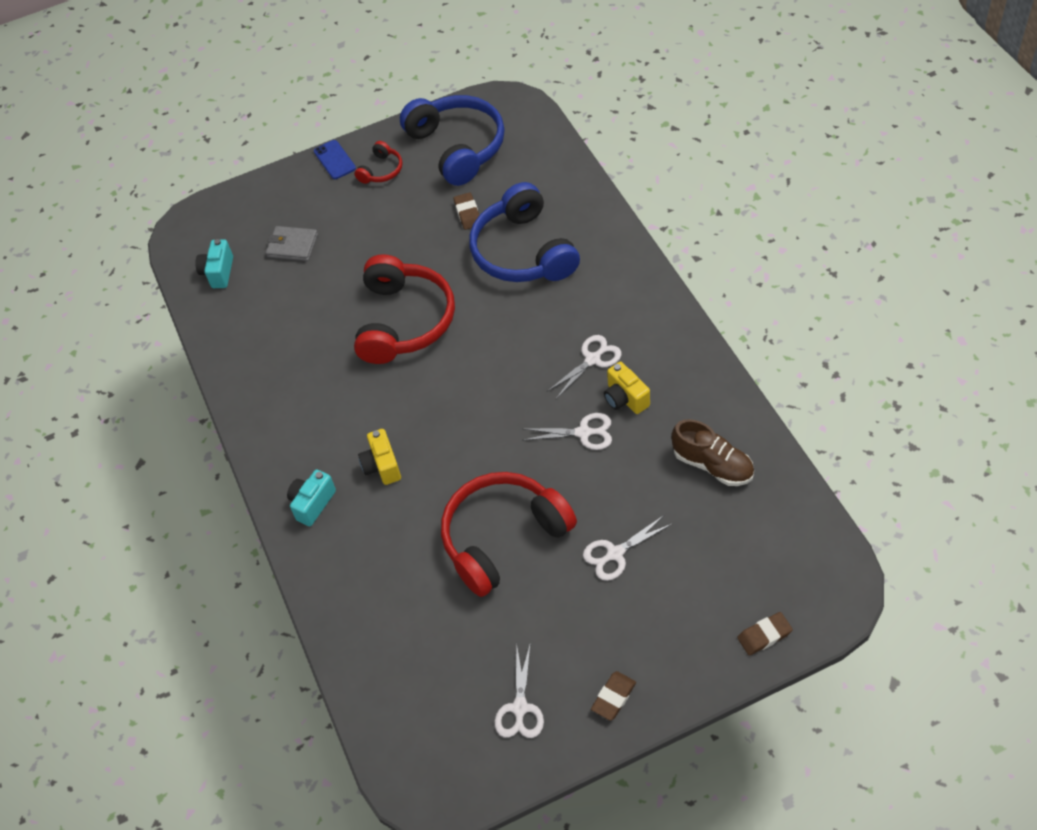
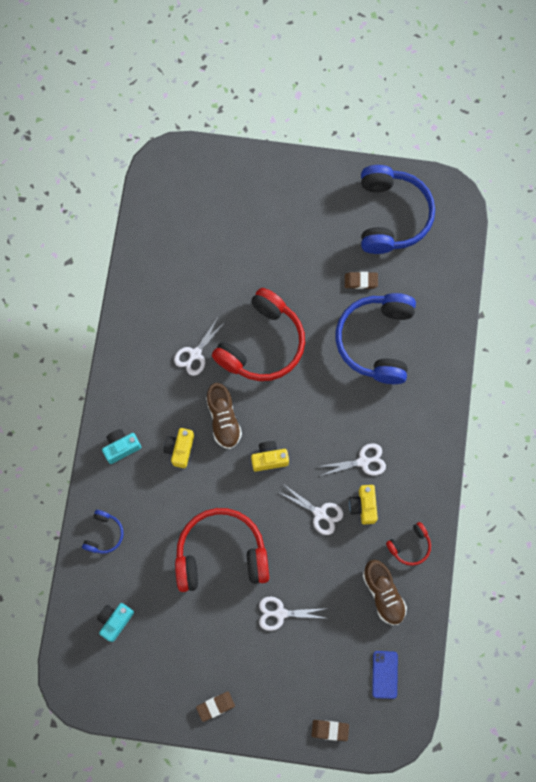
camera: 25 degrees right, 20 degrees up
turquoise camera [195,239,233,288] -> turquoise camera moved to [97,603,134,642]
grey wallet [266,226,318,261] -> none
blue phone [314,140,356,179] -> blue phone moved to [372,651,398,699]
red headphones [354,141,402,184] -> red headphones moved to [386,522,431,566]
brown eraser [454,192,479,230] -> brown eraser turned 75 degrees clockwise [345,272,378,289]
white scissors [495,645,544,738] -> white scissors moved to [174,316,226,376]
none -> blue headphones [82,510,124,554]
none -> brown shoe [206,383,242,449]
none -> yellow camera [251,441,289,471]

